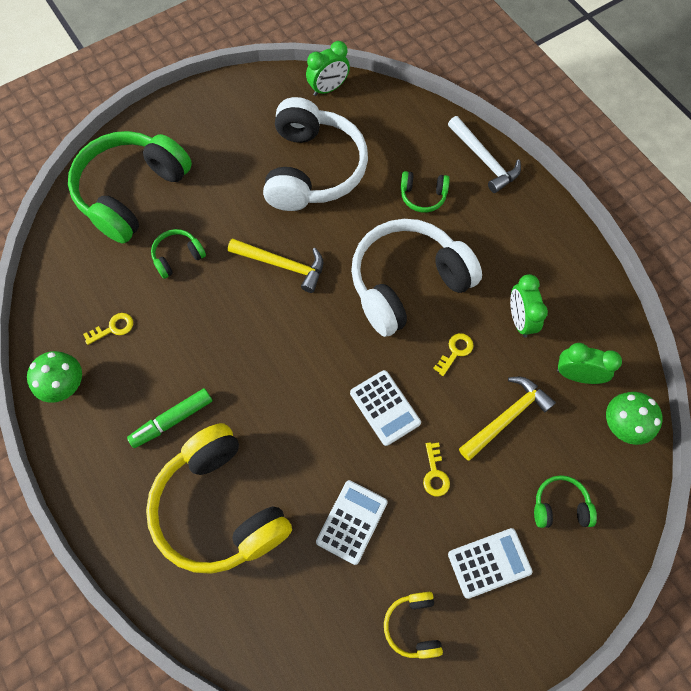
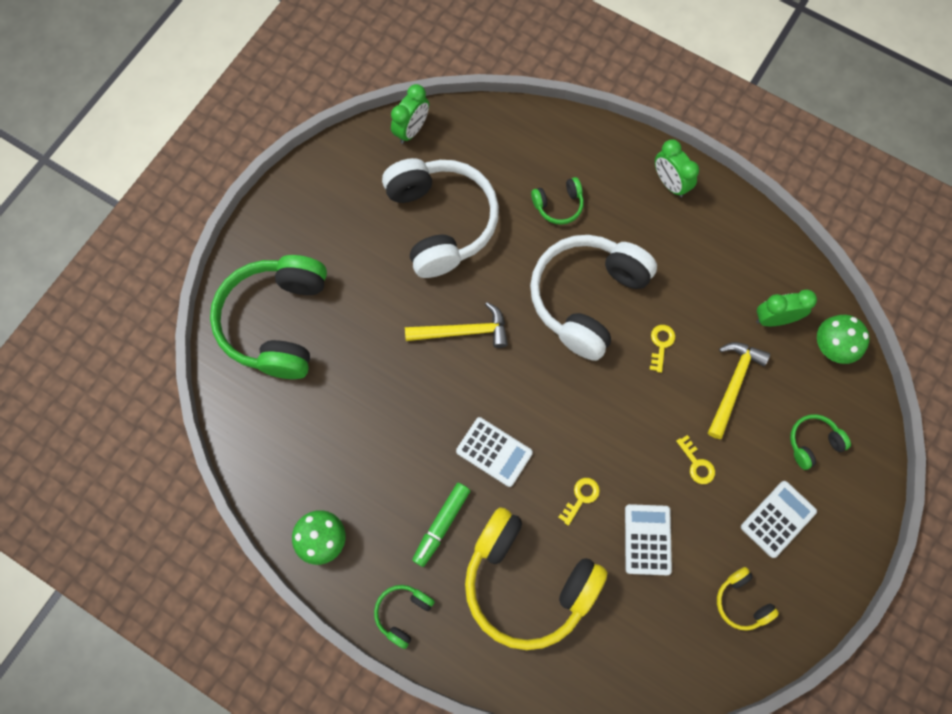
camera: 25 degrees left, 5 degrees up
yellow key [83,313,133,345] -> yellow key moved to [558,478,600,526]
green headphones [151,229,206,279] -> green headphones moved to [374,585,435,649]
white calculator [350,370,421,446] -> white calculator moved to [456,417,533,487]
white hammer [448,116,521,193] -> none
green clock [510,274,548,338] -> green clock moved to [655,139,699,197]

